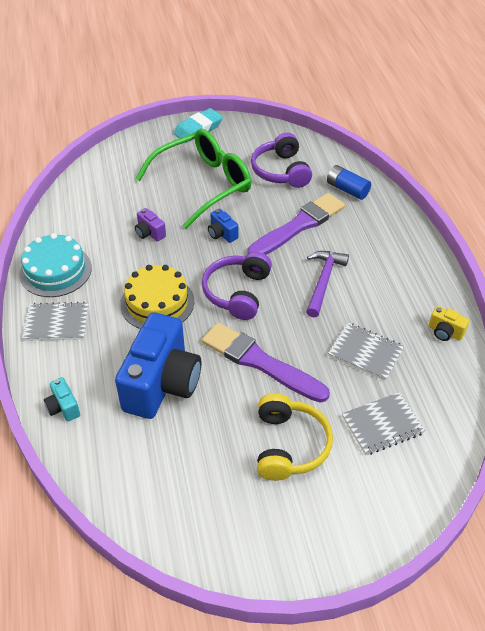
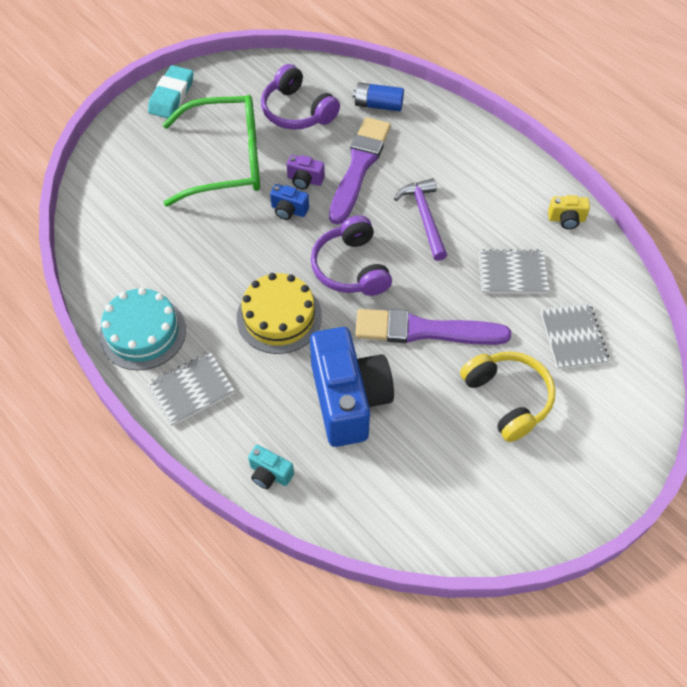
camera: 30 degrees left, 10 degrees up
green glasses [135,129,251,229] -> green glasses turned 60 degrees clockwise [163,95,260,207]
purple camera [135,208,166,241] -> purple camera moved to [287,155,325,189]
grey notebook [342,392,426,456] -> grey notebook turned 45 degrees counterclockwise [540,303,609,369]

